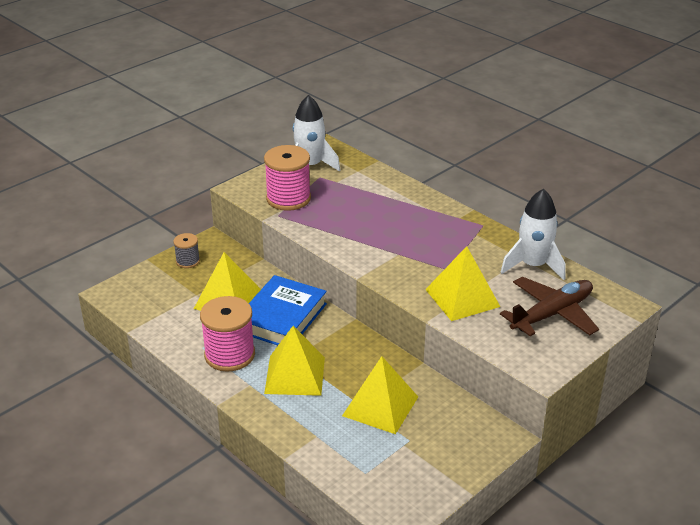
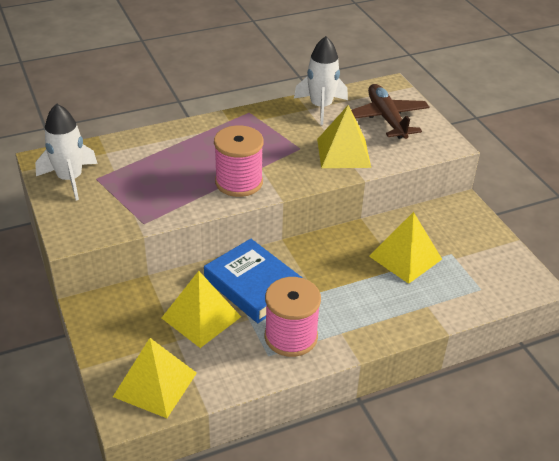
camera: 70 degrees left, 5 degrees up
grey spool [173,233,200,268] -> none
pink spool [264,145,311,211] -> pink spool moved to [214,125,264,197]
yellow pyramid [264,326,325,396] -> yellow pyramid moved to [113,338,197,418]

